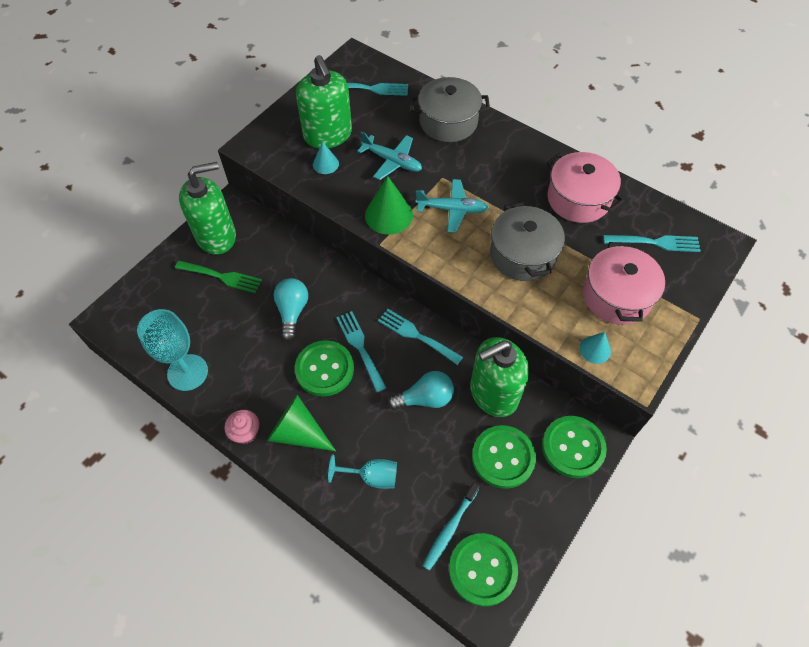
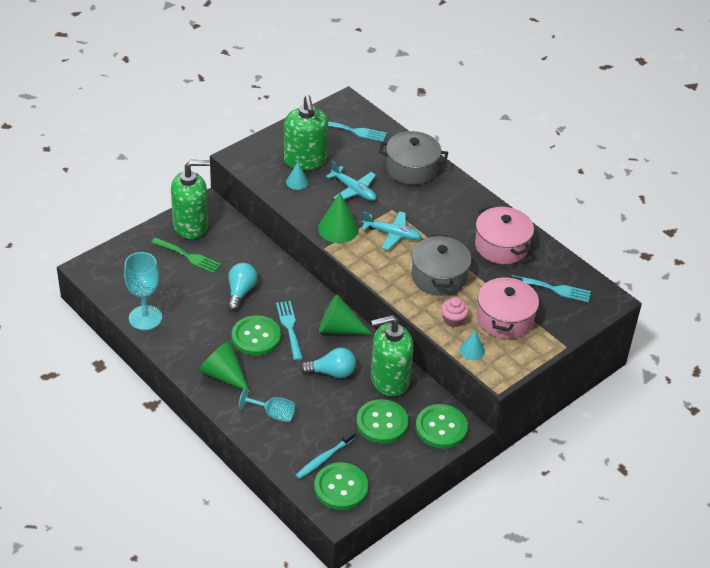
camera: 10 degrees right, 15 degrees down
pink cupcake [224,410,259,444] -> pink cupcake moved to [441,297,469,327]
turquoise fork [378,309,463,365] -> green cone [319,295,373,335]

